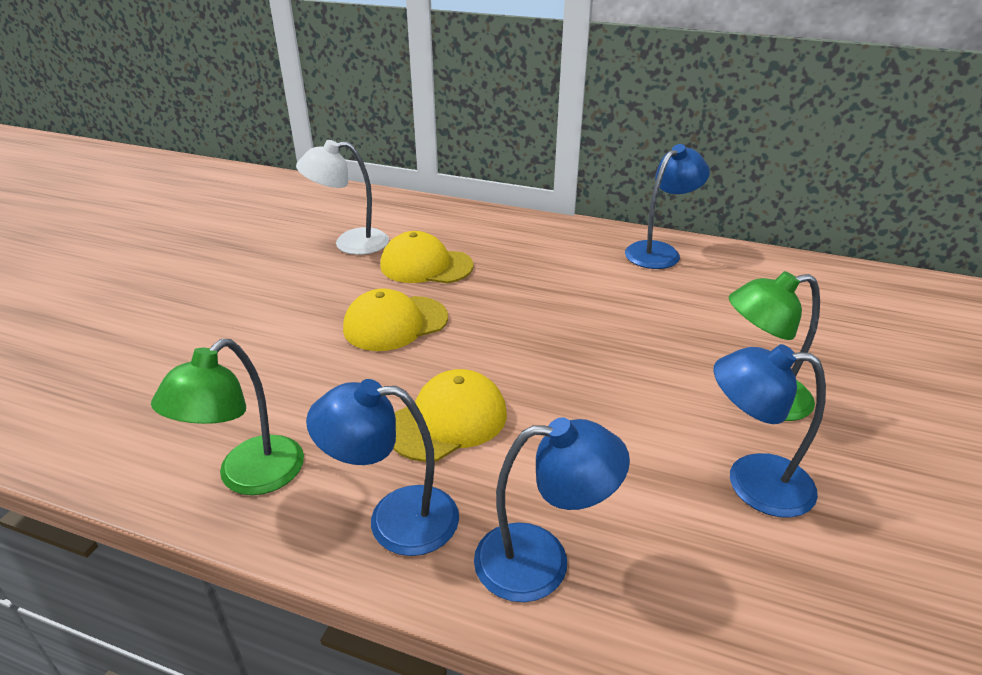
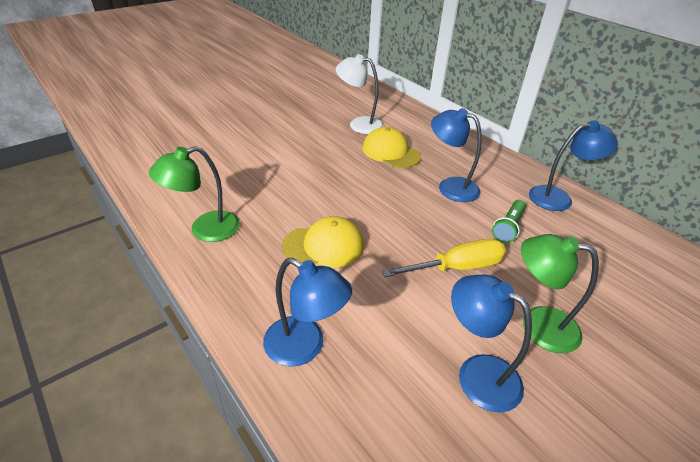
camera: 30 degrees right, 5 degrees up
blue lamp [306,379,459,556] -> blue lamp moved to [431,108,482,202]
yellow cap [343,289,448,351] -> none
none -> yellow screwdriver [382,239,506,277]
none -> green flashlight [492,200,526,243]

